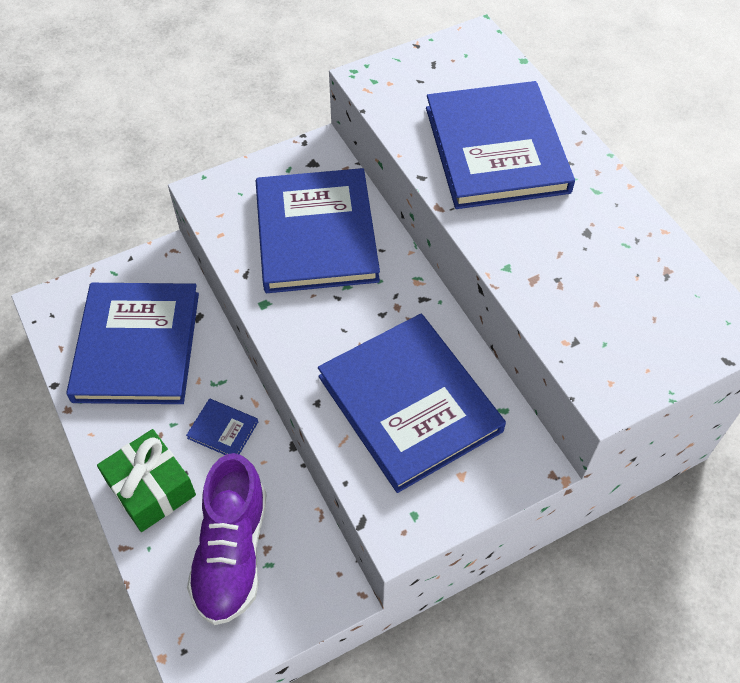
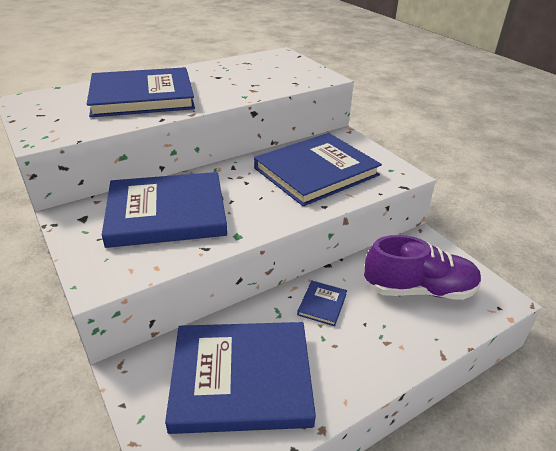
camera: 95 degrees left, 20 degrees down
green gift [97,429,196,532] -> none

